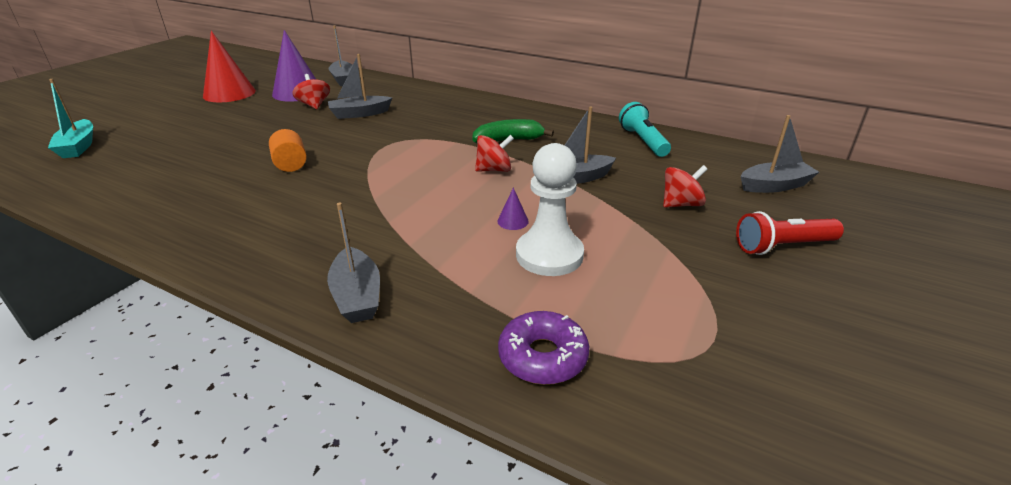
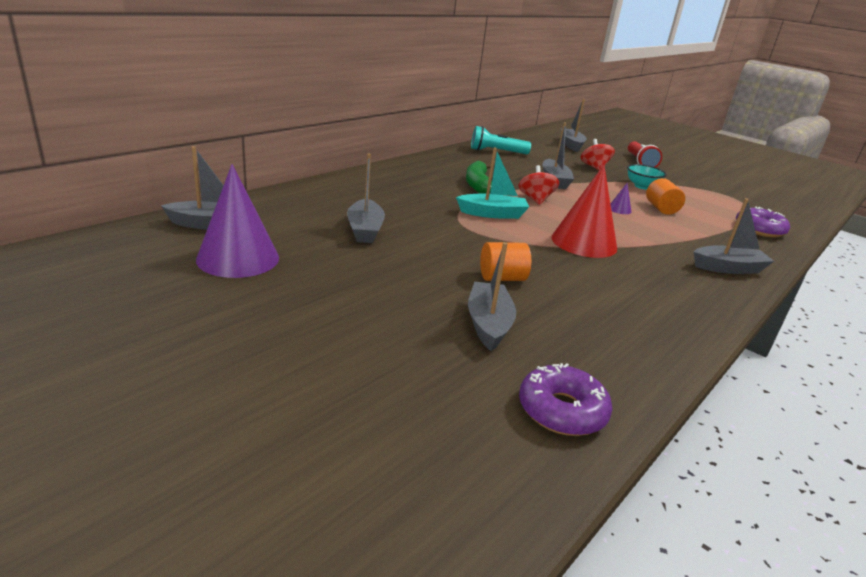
camera: 80 degrees left, 5 degrees down
turquoise boat [48,79,93,158] -> turquoise boat moved to [456,147,529,219]
red cone [203,31,256,102] -> red cone moved to [551,165,617,258]
red spinning top [292,74,330,109] -> none
white pawn [516,143,584,276] -> orange cylinder [646,178,685,215]
none -> grey boat [468,242,516,351]
none -> purple donut [519,363,612,436]
none -> turquoise bowl [627,164,667,189]

